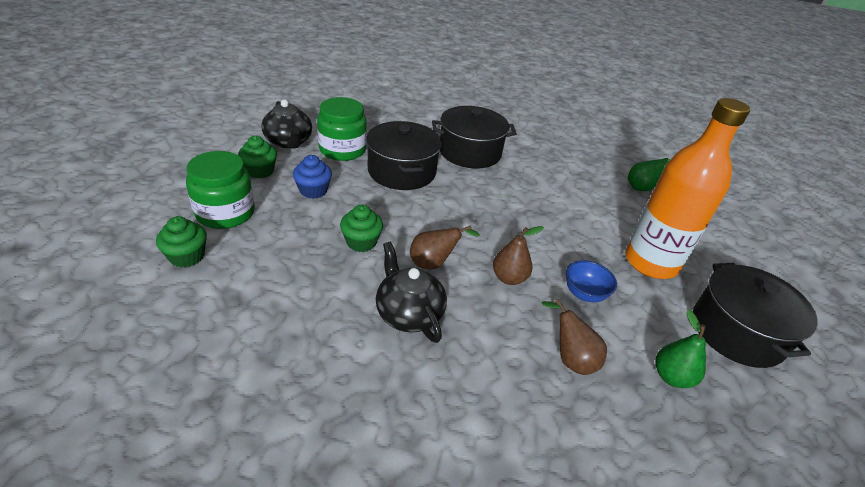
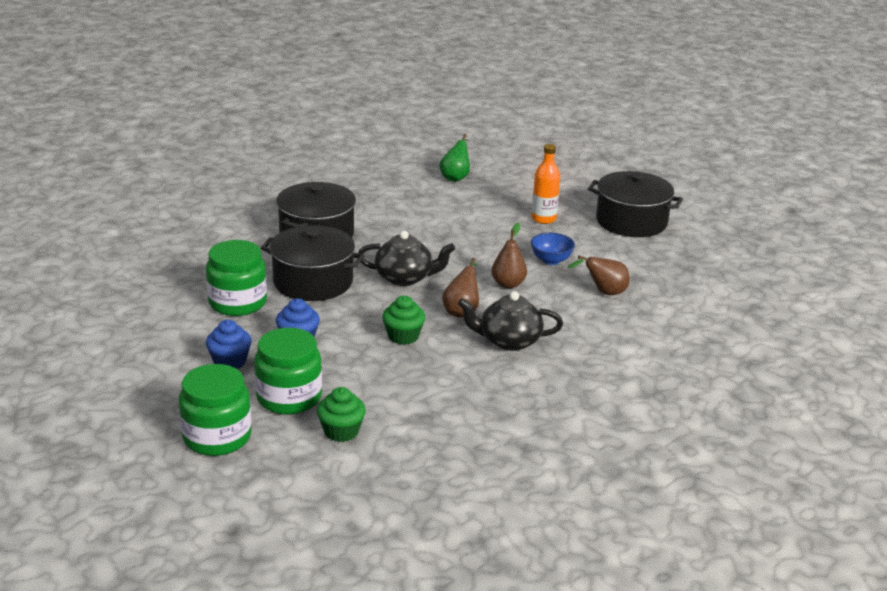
camera: 55 degrees left, 10 degrees down
green cupcake [238,136,277,179] -> blue cupcake [206,320,251,369]
black teapot [261,99,312,149] -> black teapot moved to [358,231,455,286]
orange bottle [625,98,750,279] -> orange bottle [532,144,560,224], size x0.52
green pear [655,310,706,388] -> none
none -> green jar [179,364,252,456]

